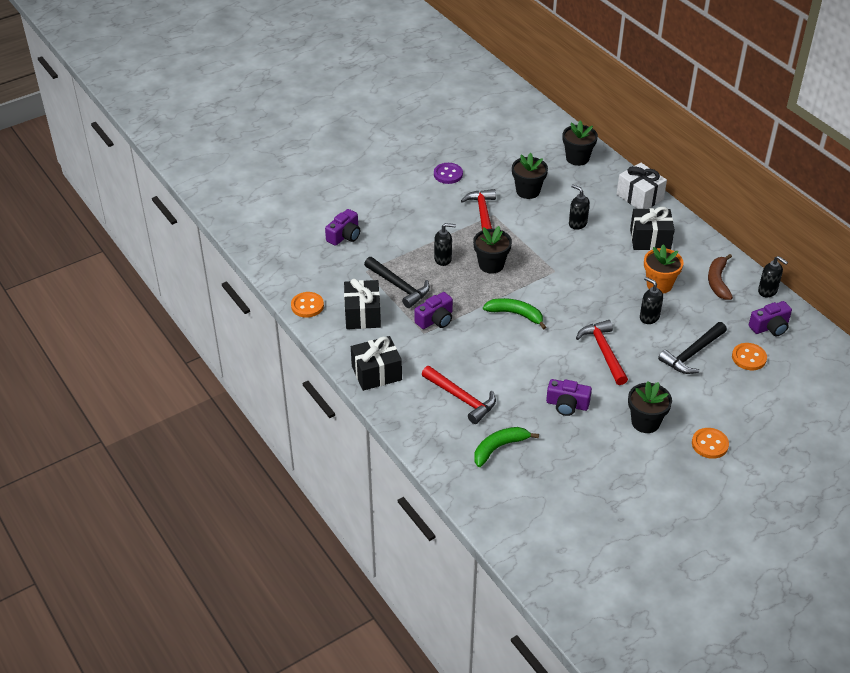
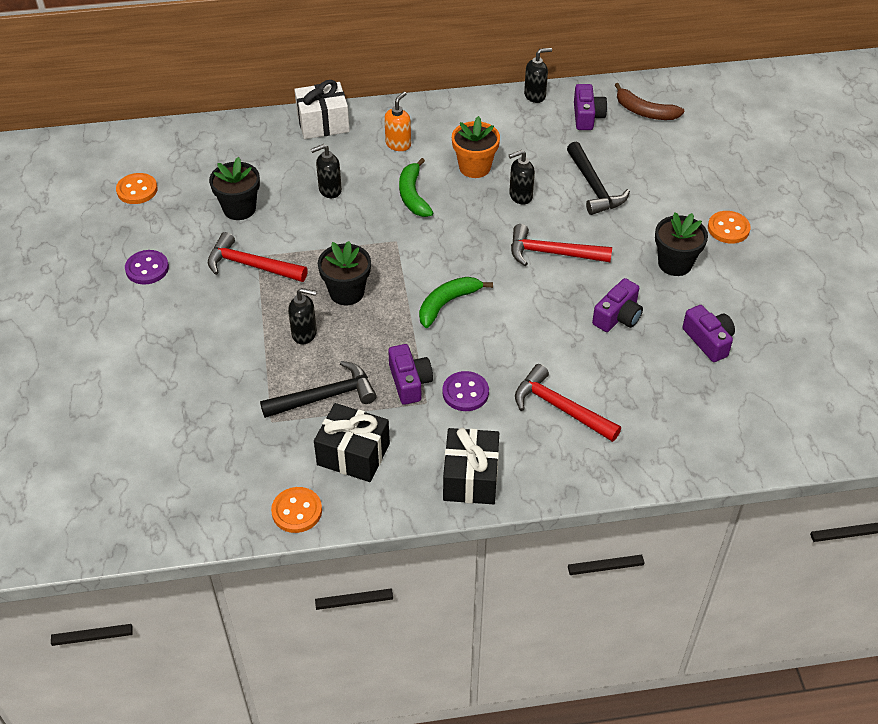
camera: 65 degrees left, 5 degrees up
purple camera [325,209,360,246] -> purple camera moved to [683,305,735,362]
red hammer [422,366,496,424] -> red hammer turned 120 degrees counterclockwise [515,364,621,442]
black soap dispenser [434,223,456,266] -> black soap dispenser turned 75 degrees clockwise [288,288,317,344]
green banana [474,427,539,467] -> green banana moved to [399,158,434,217]
black flower pot [563,121,598,166] -> none
black gift [630,207,675,250] -> orange soap dispenser [384,92,411,151]
brown banana [708,254,733,300] -> brown banana moved to [615,83,684,120]
orange button [732,343,767,370] -> orange button moved to [116,173,158,204]
none -> purple button [443,371,489,411]

